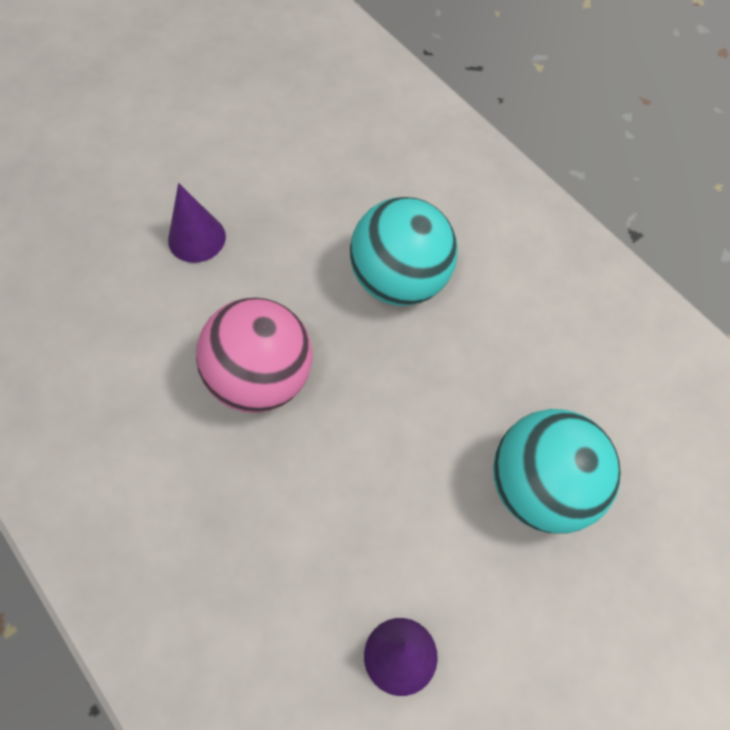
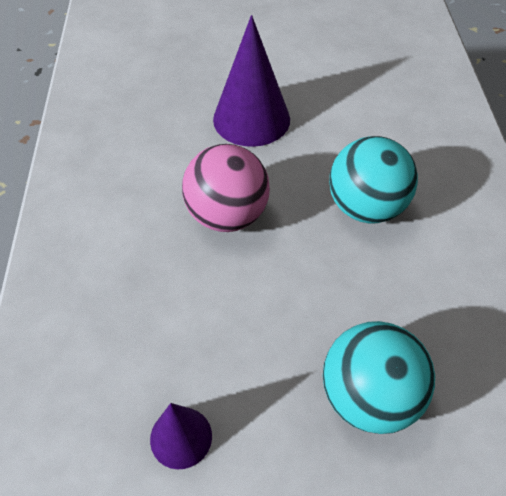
camera: 35 degrees right, 10 degrees down
purple cone [168,183,226,263] -> purple cone [213,15,290,147], size x1.83

